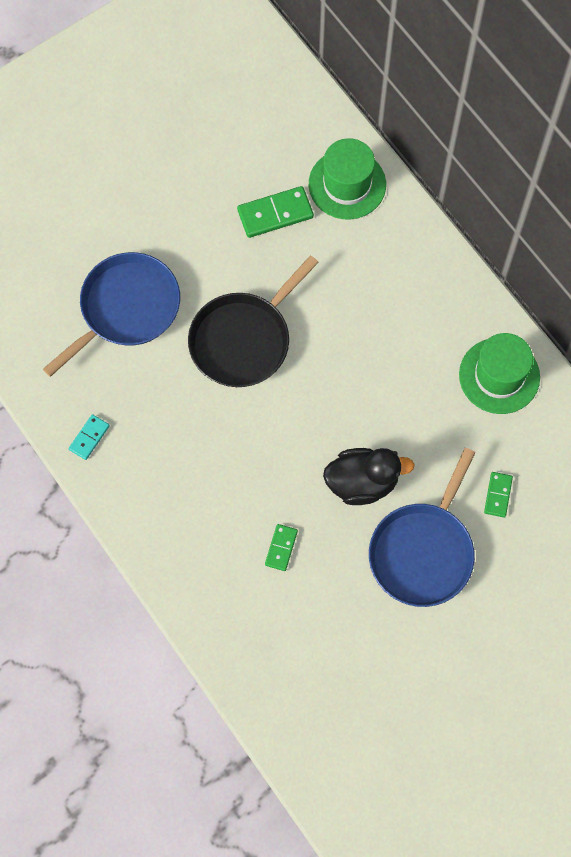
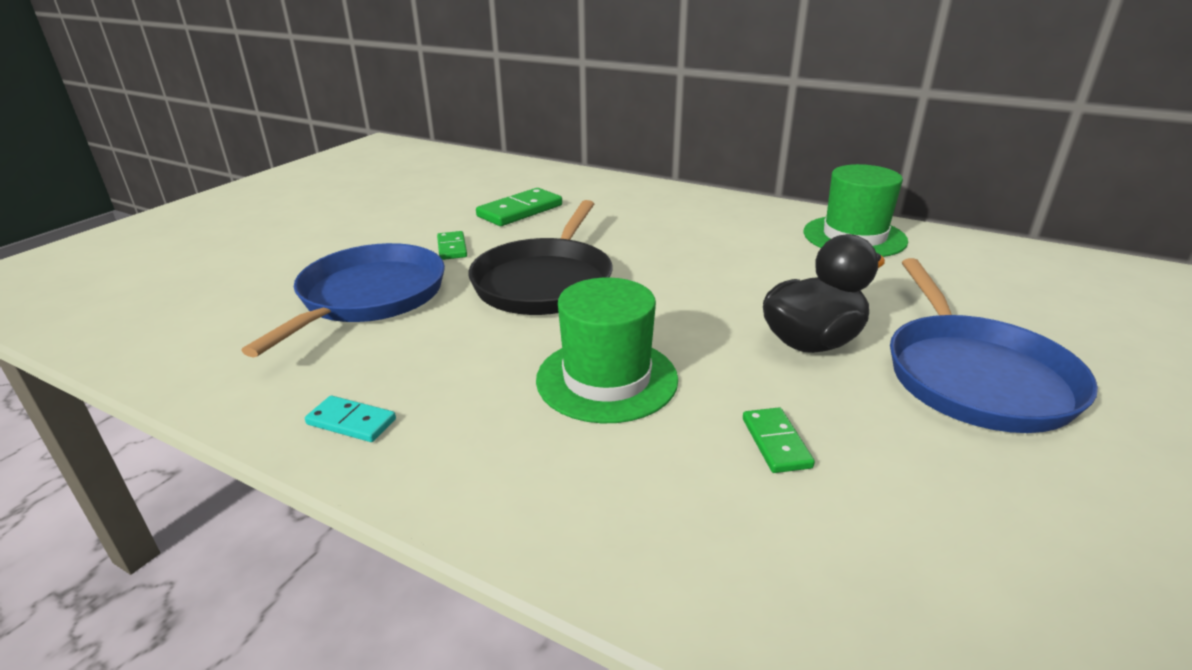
camera: 25 degrees left, 40 degrees down
turquoise domino [69,414,110,460] -> turquoise domino turned 75 degrees counterclockwise [305,396,396,442]
green hat [309,138,386,219] -> green hat moved to [536,277,678,423]
green domino [484,472,513,517] -> green domino moved to [437,231,467,260]

